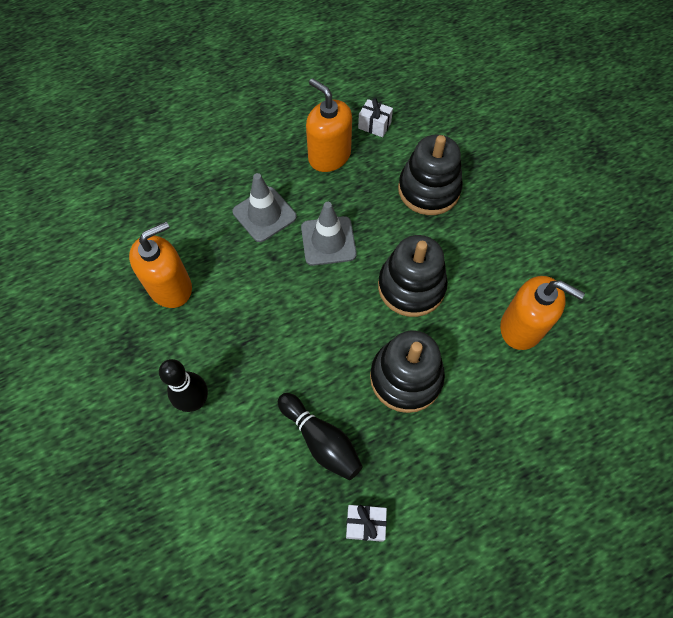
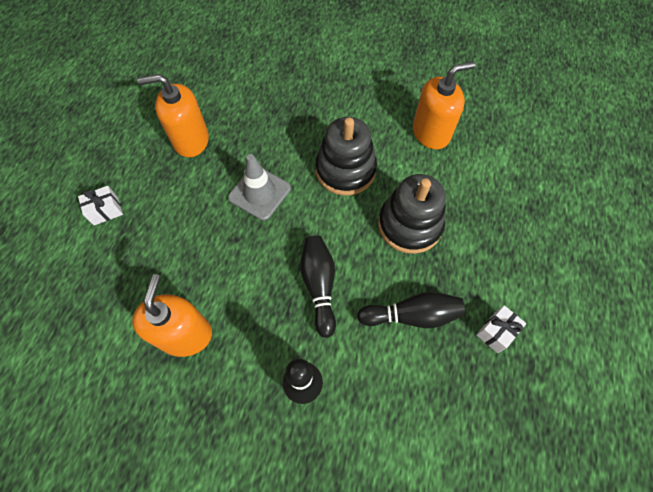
camera: 50 degrees left, 0 degrees up
grey traffic cone [233,173,297,242] -> none
white gift [358,98,393,137] -> white gift moved to [78,186,123,225]
black stacking toy [398,135,463,215] -> none
none -> black bowling pin [300,235,336,338]

